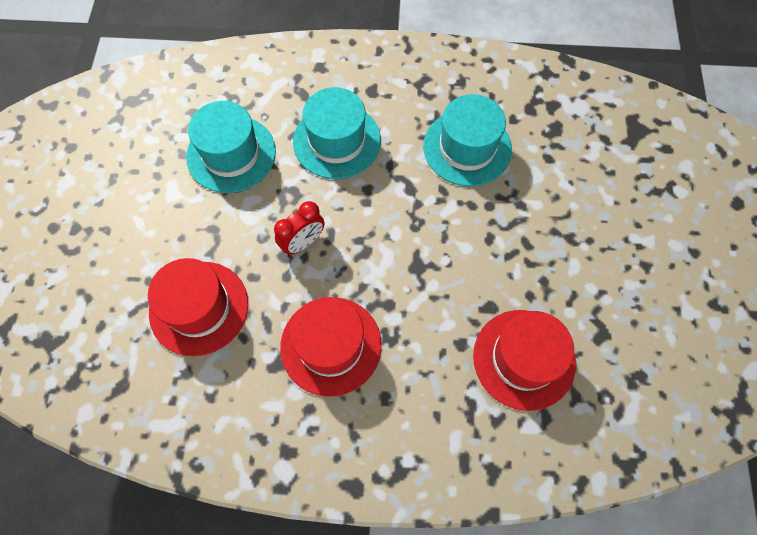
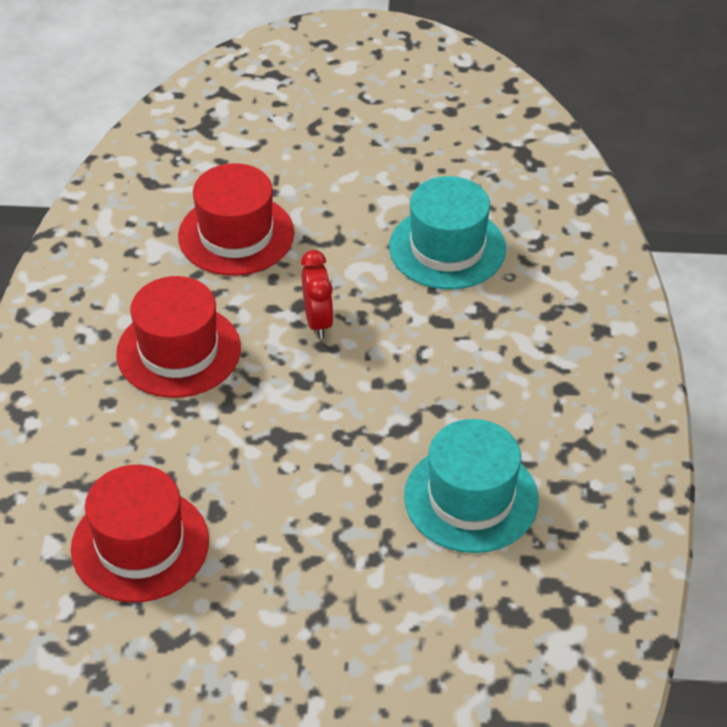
camera: 90 degrees right, 20 degrees down
red clock [274,201,325,255] -> red clock turned 150 degrees counterclockwise [301,250,334,339]
turquoise hat [293,87,381,179] -> none

